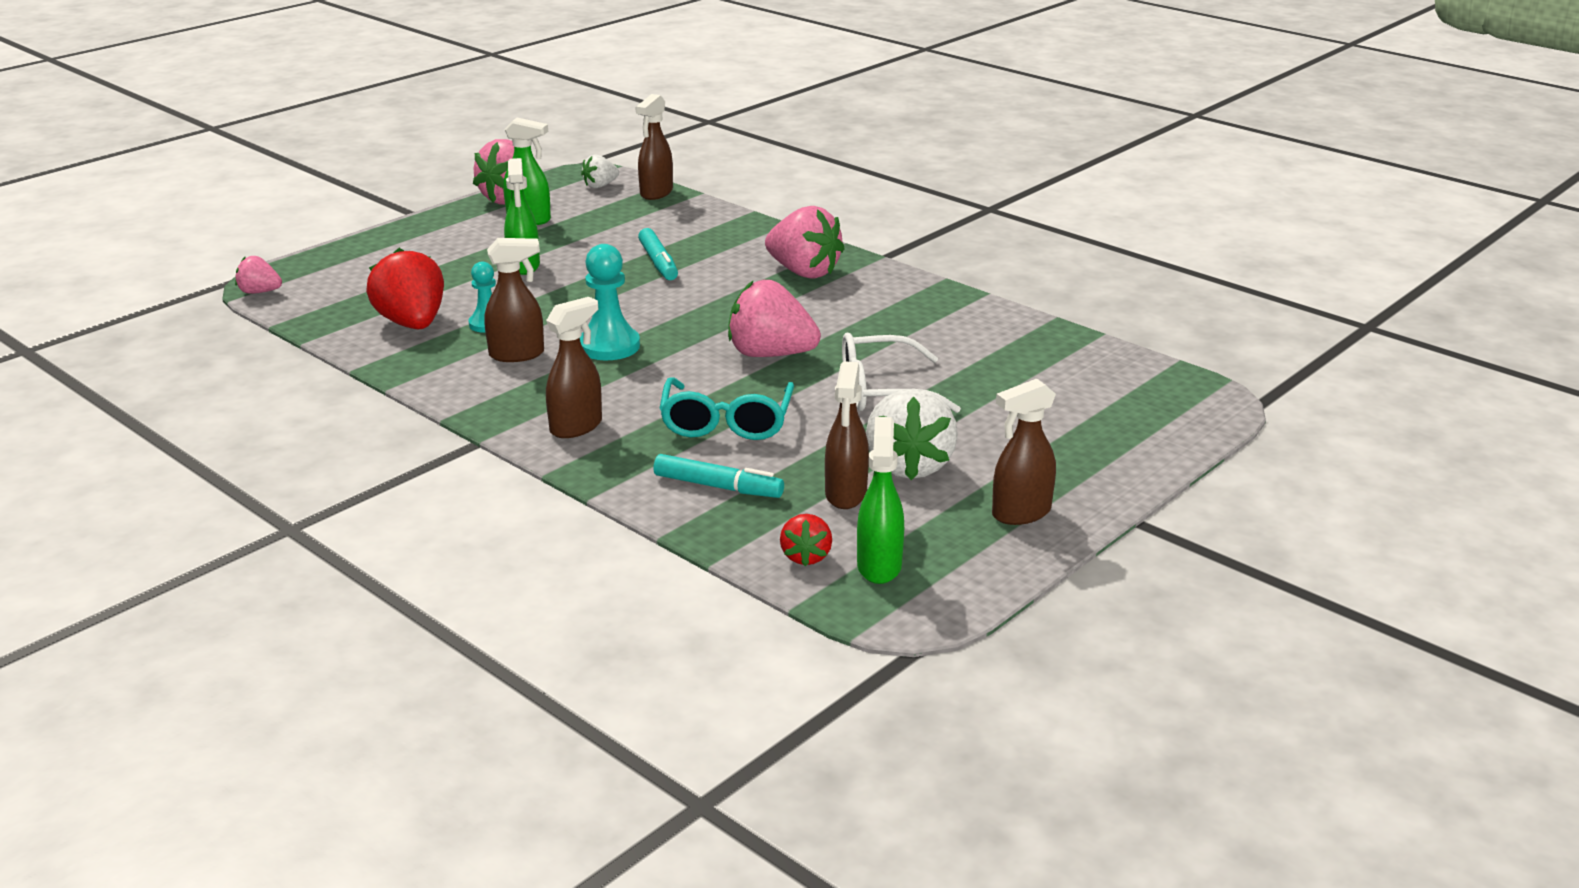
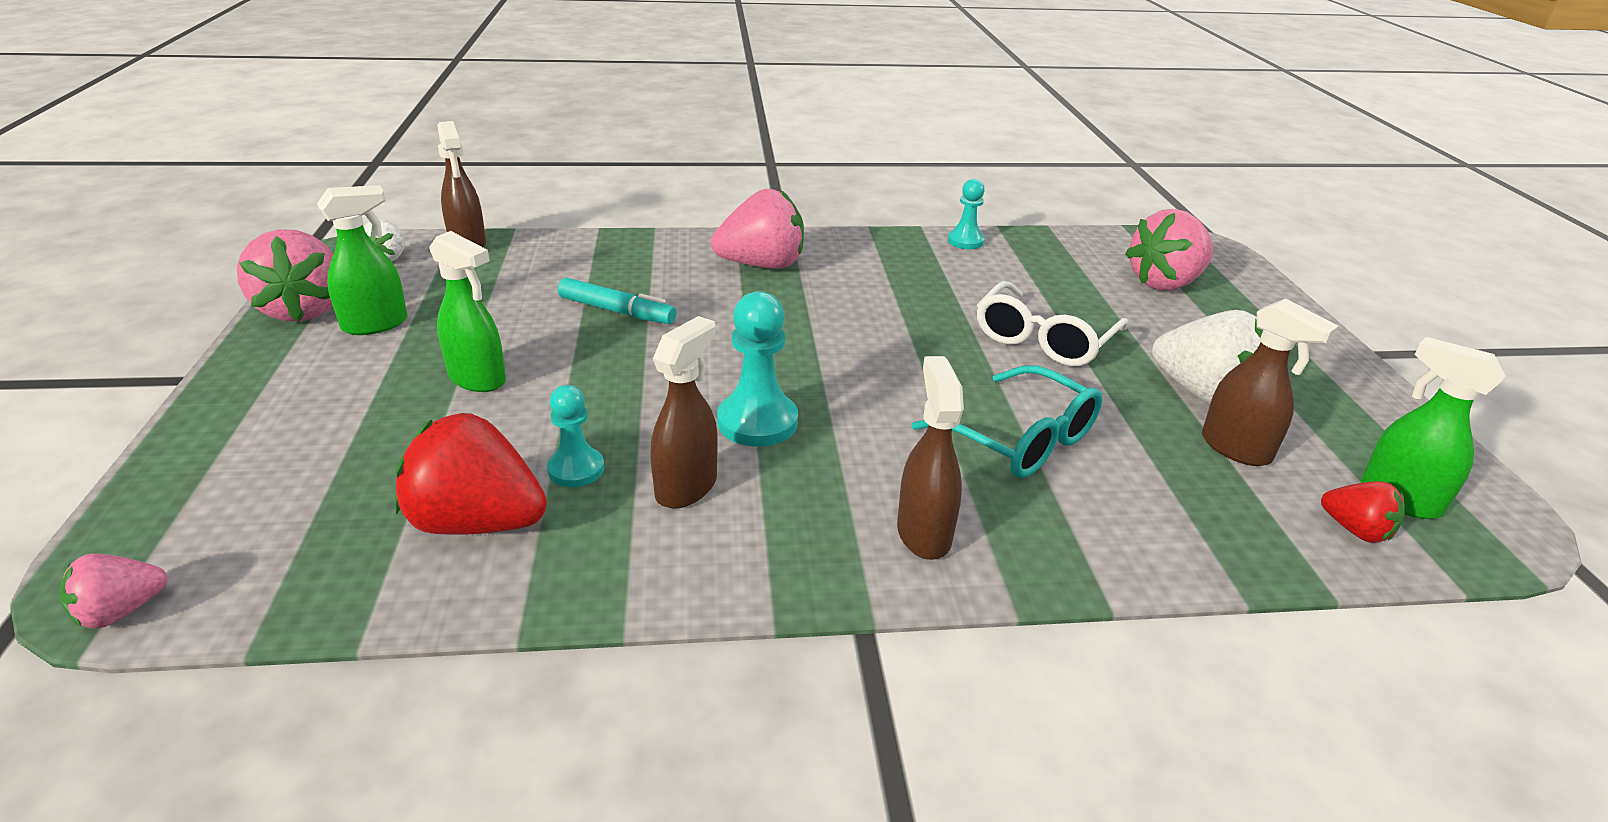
camera: 50 degrees left, 5 degrees up
turquoise marker [653,454,784,498] -> none
pink strawberry [728,280,821,357] -> pink strawberry moved to [1125,209,1213,290]
brown spray bottle [992,379,1056,525] -> none
none -> turquoise pawn [948,179,985,249]

